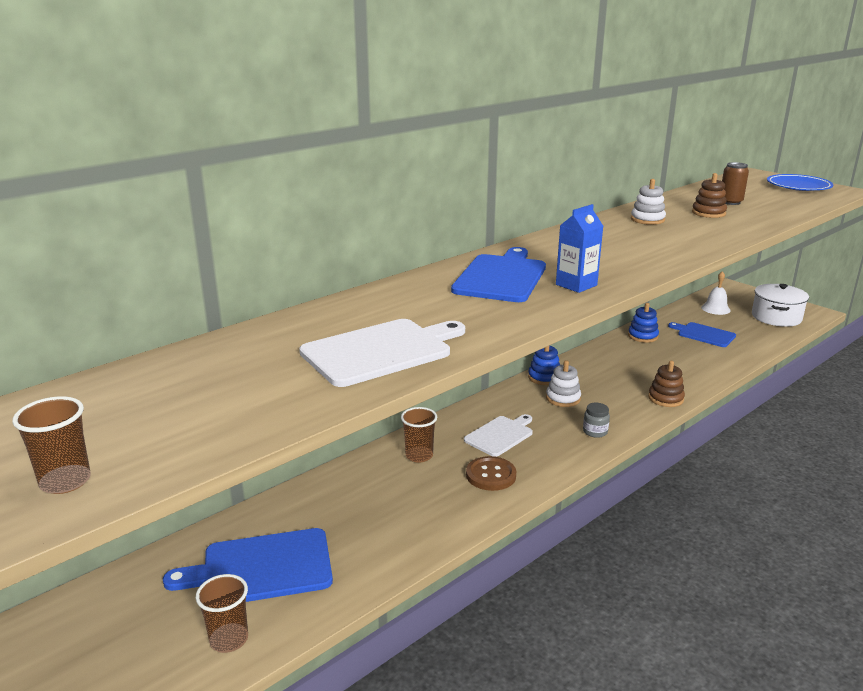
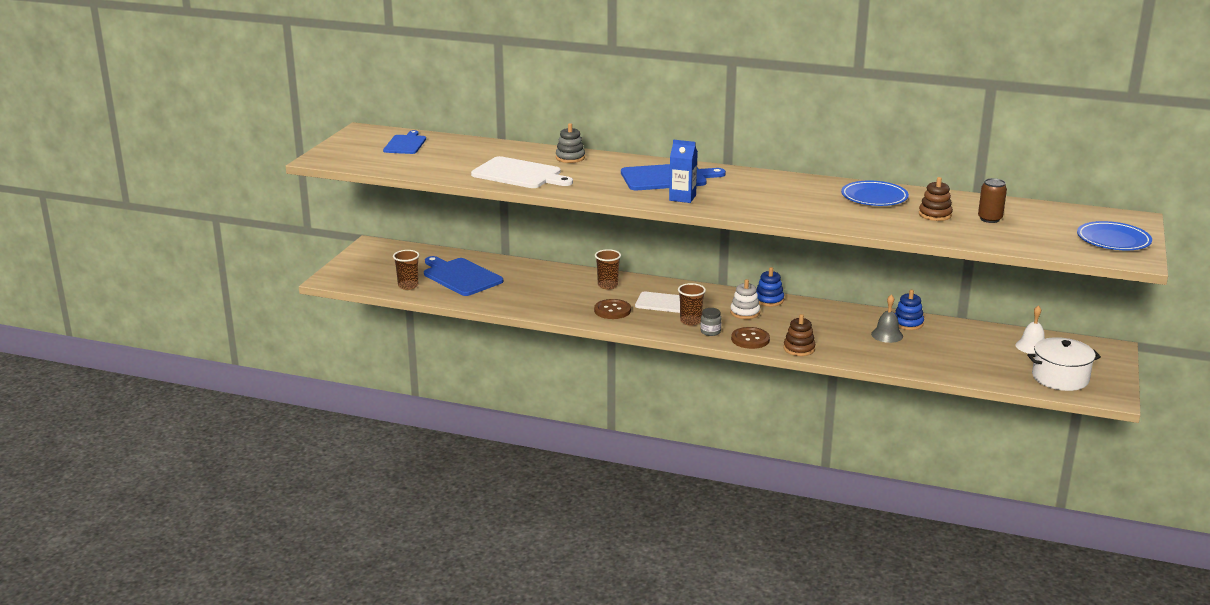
camera: 60 degrees right, 0 degrees up
brown cup [12,396,91,494] -> brown cup moved to [678,283,706,326]
white stacking toy [631,179,666,225] -> blue plate [841,181,909,206]
blue cutting board [668,322,736,347] -> blue cutting board moved to [383,130,426,154]
none -> grey stacking toy [556,123,585,163]
none -> brown button [731,327,770,349]
none -> grey bell [871,294,903,343]

